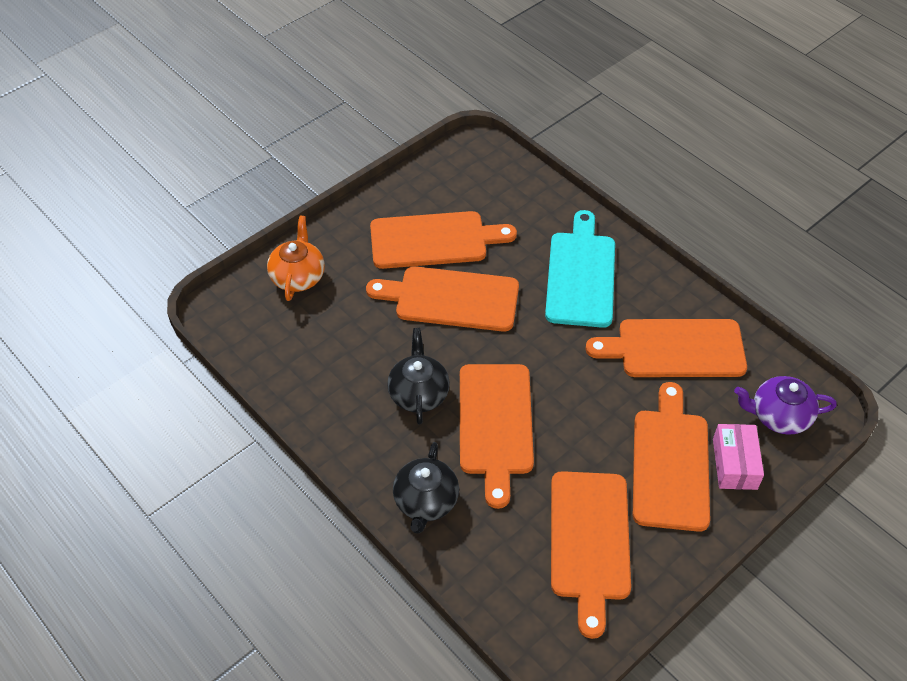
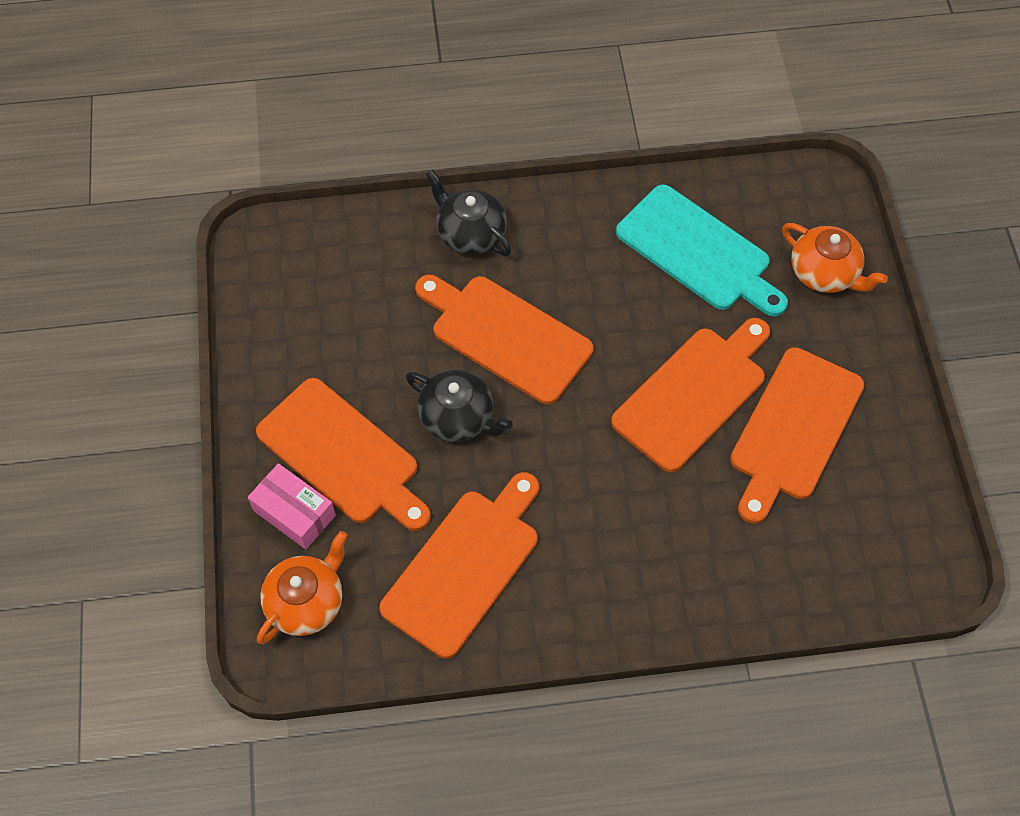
camera: 125 degrees right, 10 degrees up
black teapot [387,328,450,425] -> black teapot moved to [406,370,513,442]
turquoise cutting board [545,210,615,328] -> turquoise cutting board moved to [616,185,788,316]
orange cutting board [551,471,631,639] -> none
purple teapot [734,376,837,435] -> orange teapot [257,531,348,644]

